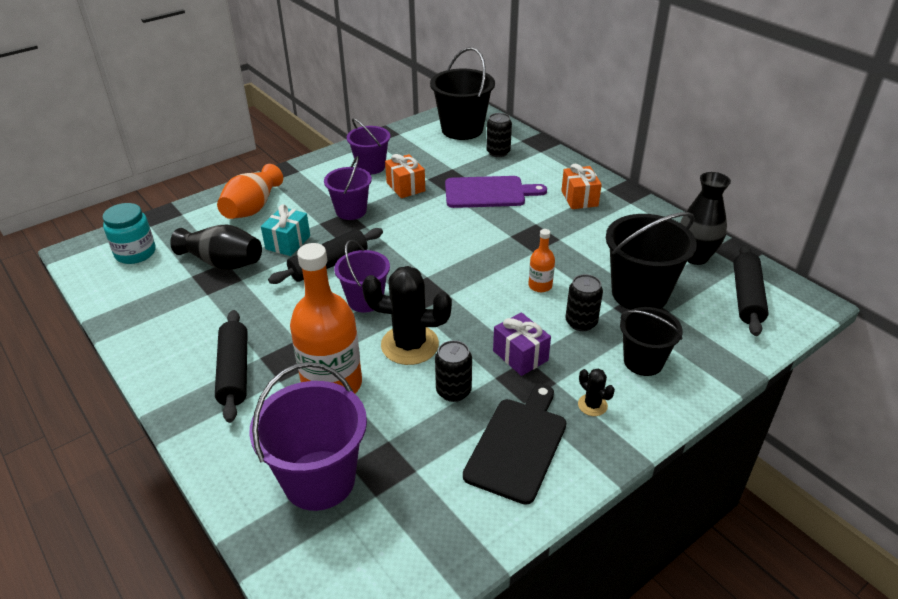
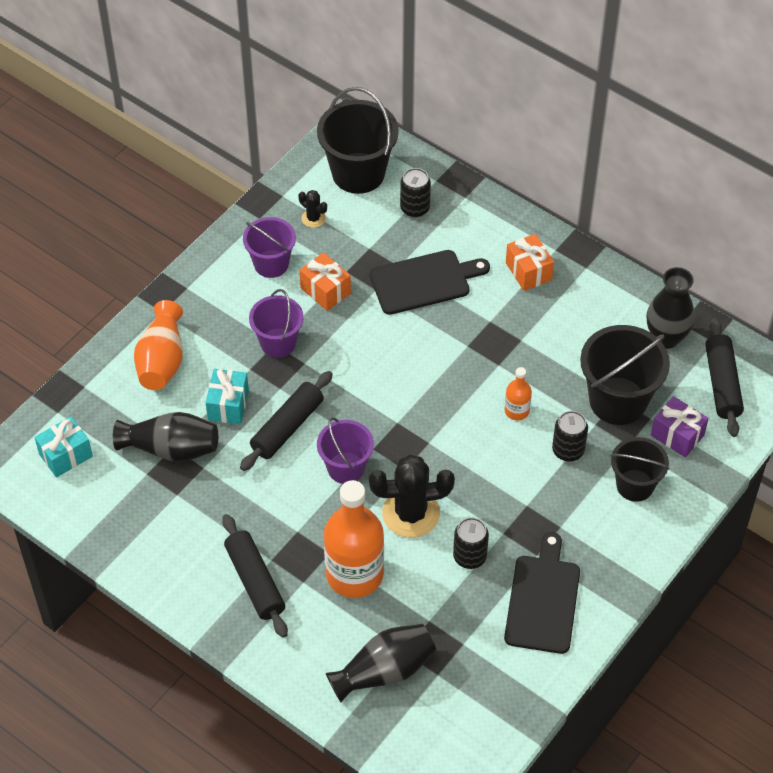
camera: 15 degrees left, 15 degrees up
turquoise jar [103,203,155,264] -> turquoise gift [34,416,93,477]
purple bucket [249,362,367,511] -> black vase [326,624,436,702]
purple cutting board [445,176,547,208] -> black cutting board [369,250,490,315]
purple gift [493,312,551,376] -> purple gift moved to [651,396,709,457]
black cactus [578,369,615,416] -> black cactus moved to [298,190,327,228]

